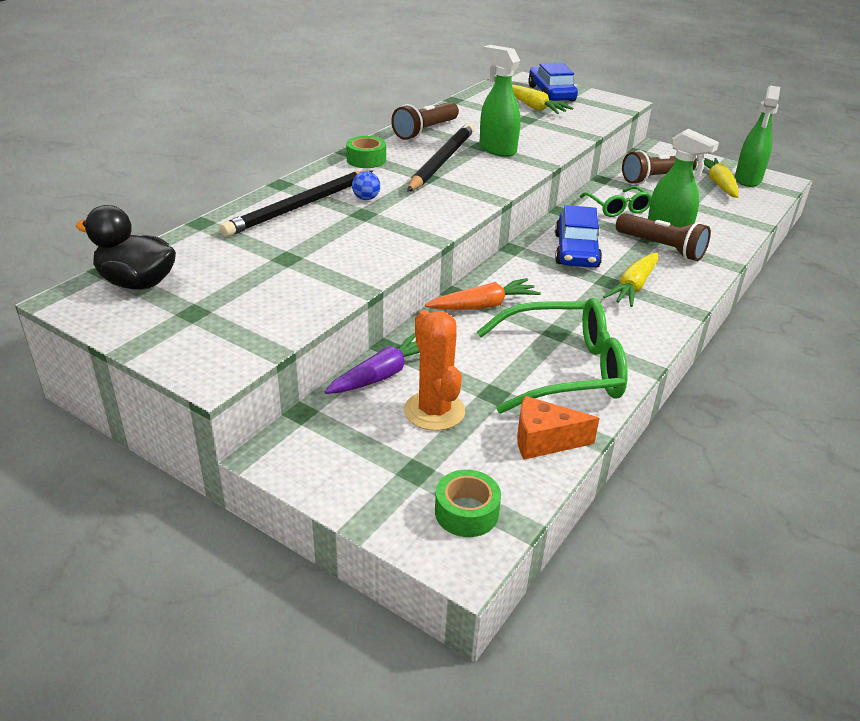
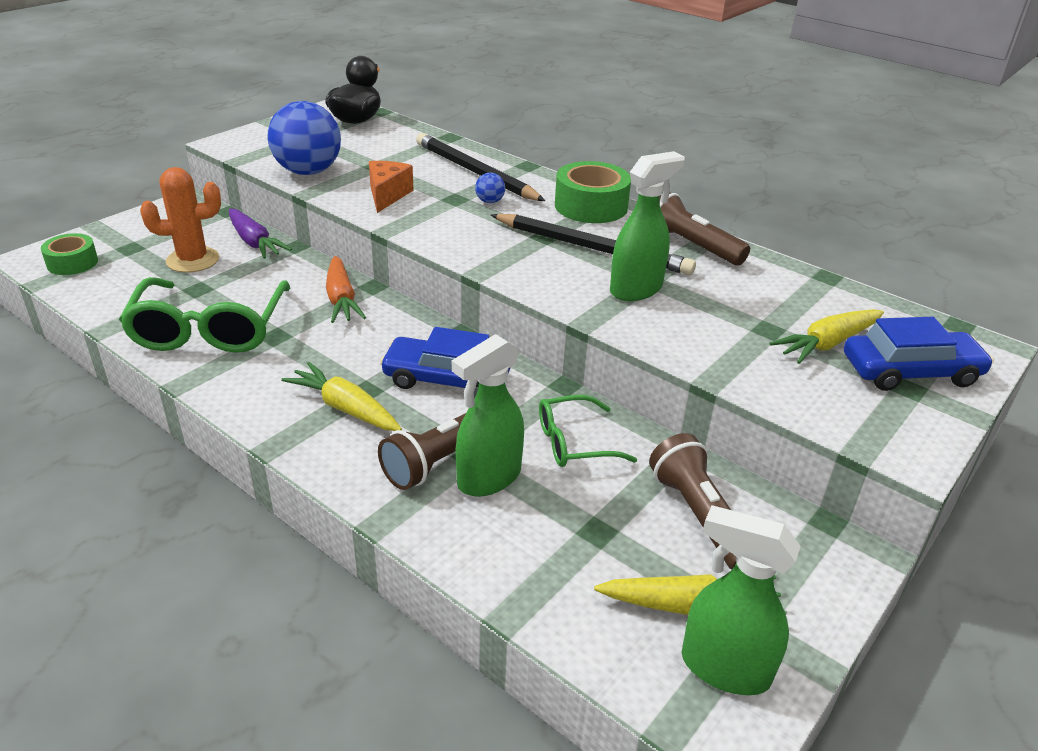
camera: 95 degrees right, 0 degrees up
green tape [346,136,386,168] -> green tape [555,161,631,223], size x1.59
orange cheese [517,396,600,459] -> orange cheese moved to [369,161,414,213]
none -> blue ball [267,101,341,175]

